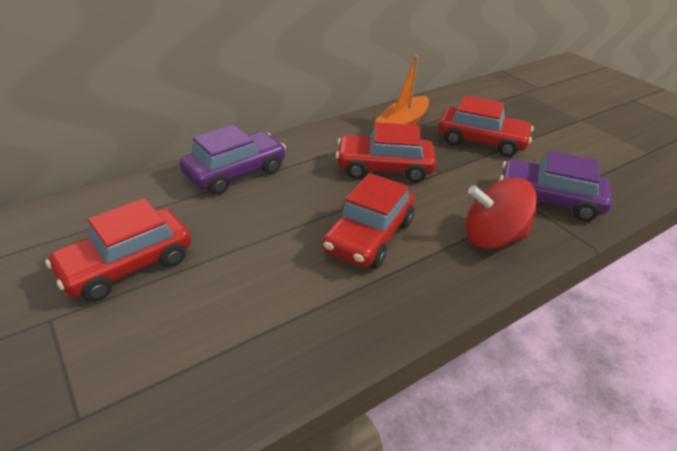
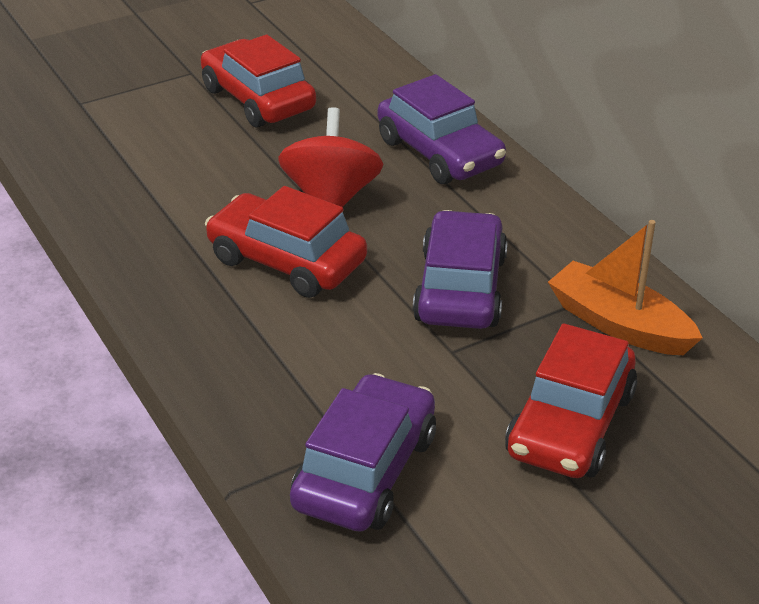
camera: 95 degrees right, 0 degrees up
red car [336,122,436,183] -> purple car [413,210,508,329]
red spinning top [466,178,538,249] -> red spinning top moved to [278,107,383,207]

